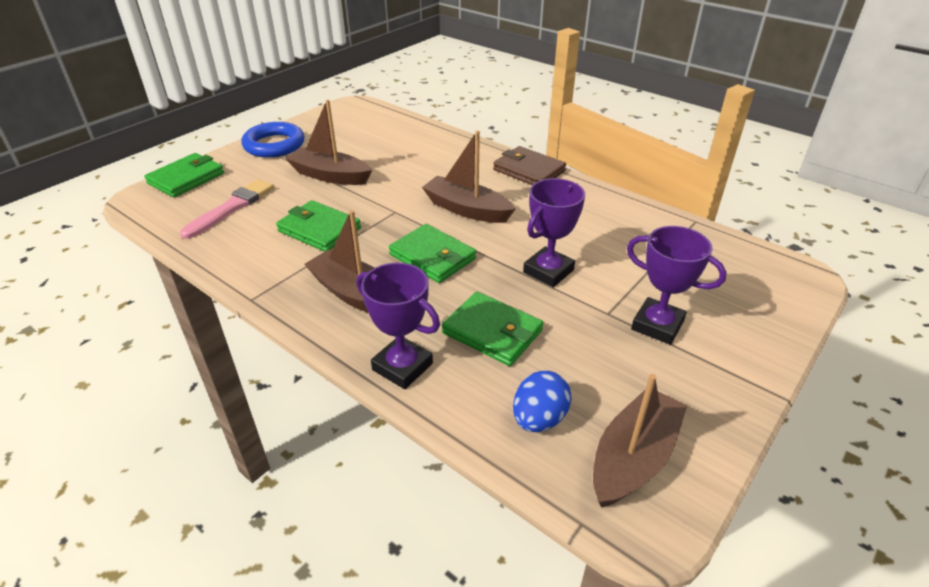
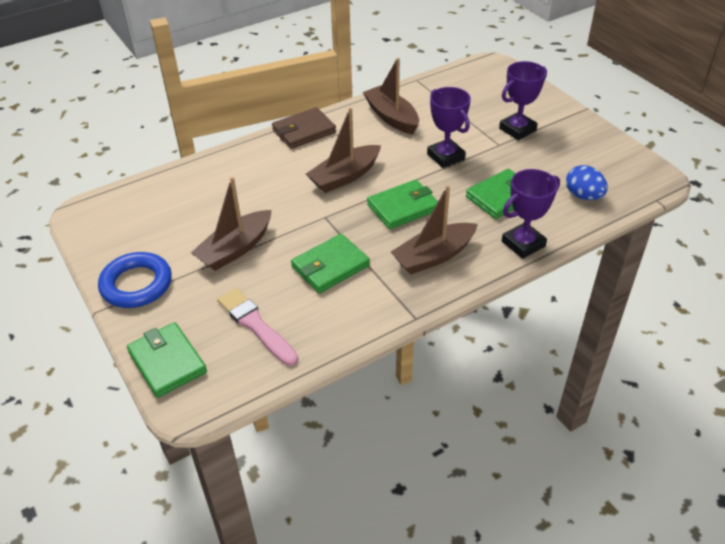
camera: 70 degrees left, 5 degrees up
brown boat [593,374,687,507] -> brown boat moved to [363,58,419,134]

